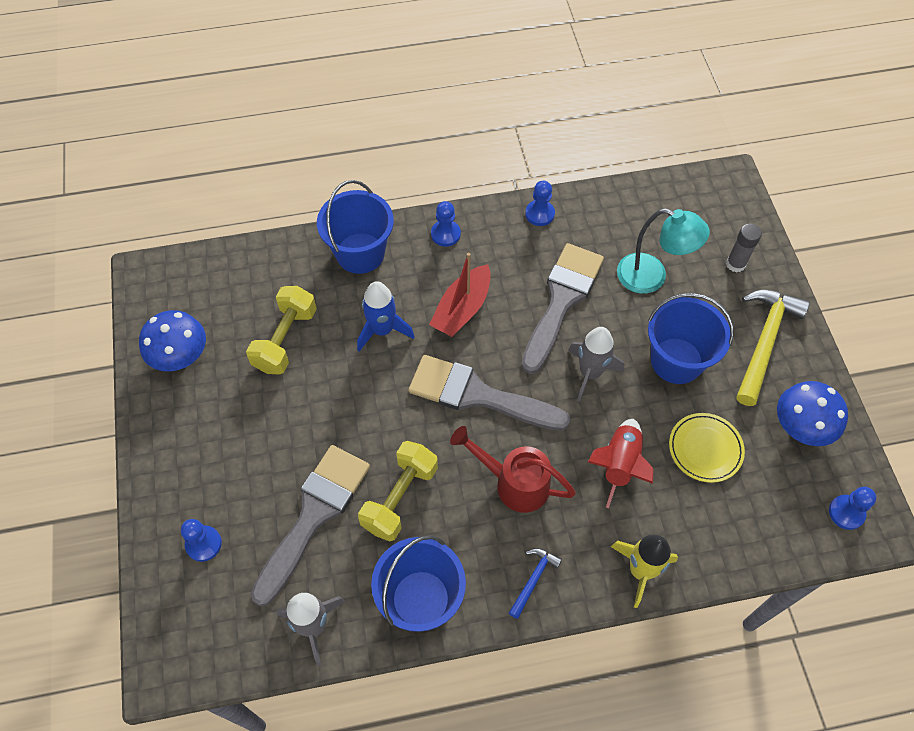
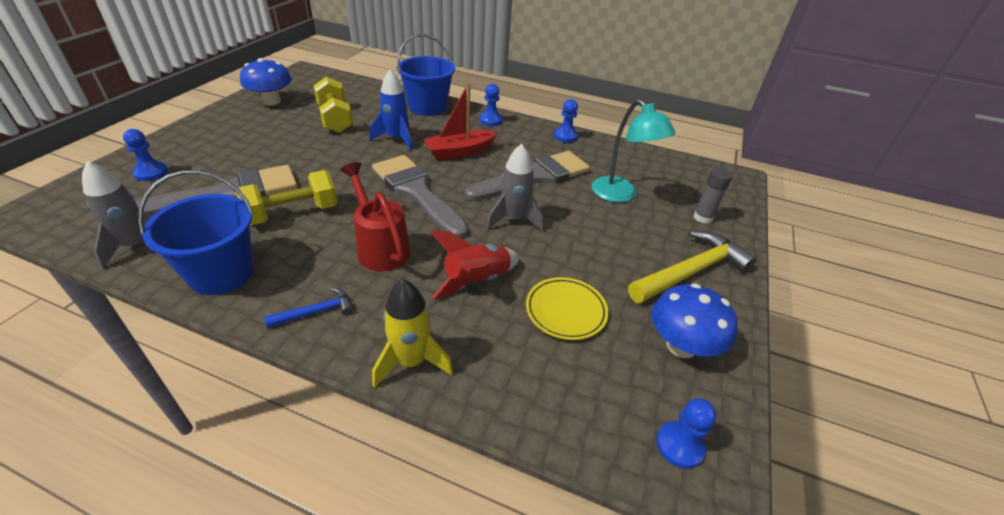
camera: 30 degrees right, 20 degrees down
yellow dumbbell [246,286,317,374] -> yellow dumbbell turned 75 degrees counterclockwise [313,77,353,133]
blue bucket [648,293,734,384] -> none

